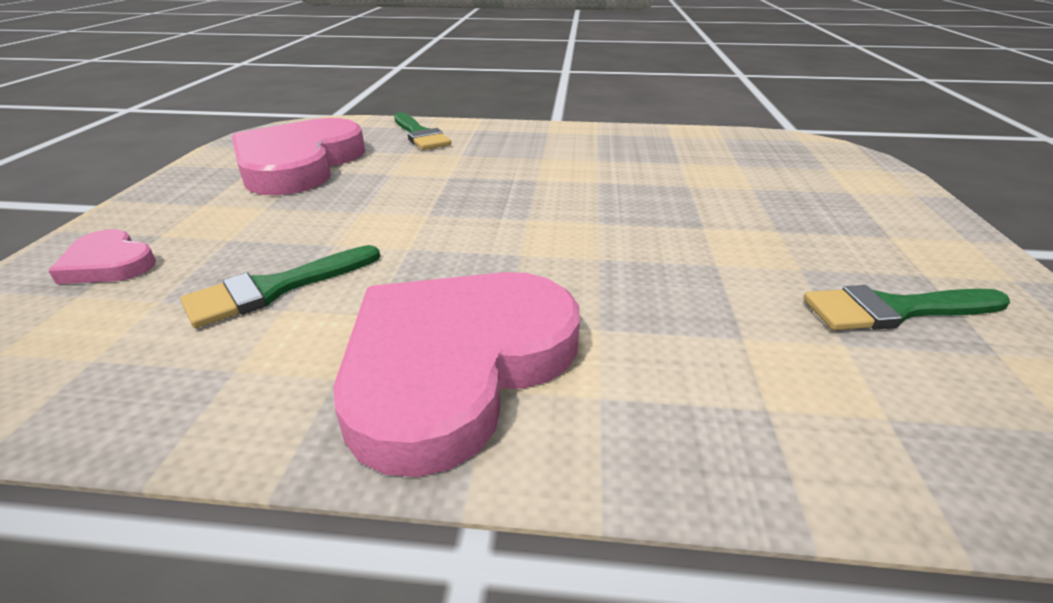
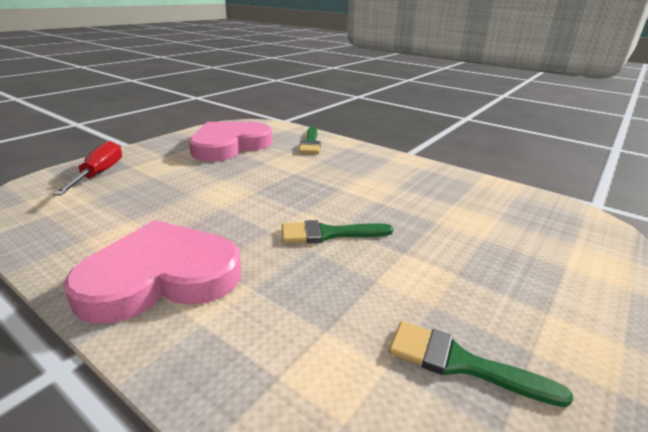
camera: 30 degrees right, 5 degrees down
pink heart [49,229,156,284] -> red screwdriver [53,141,122,195]
green brush [181,245,380,328] -> green brush moved to [282,220,393,243]

